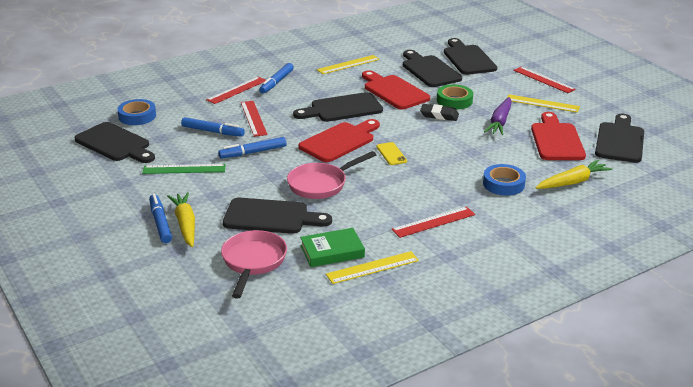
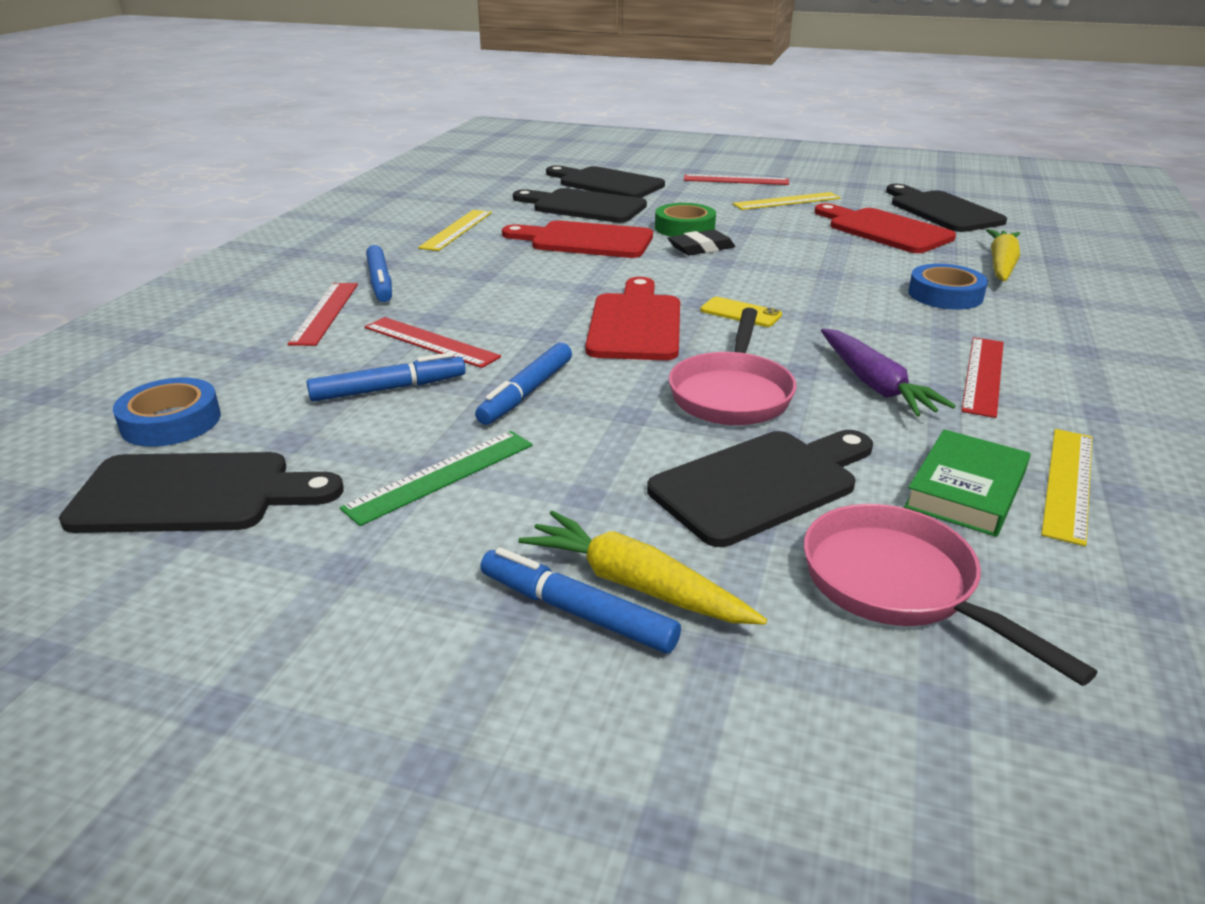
camera: 40 degrees left, 0 degrees up
black cutting board [293,92,383,122] -> none
purple carrot [484,97,512,135] -> purple carrot moved to [821,328,956,417]

